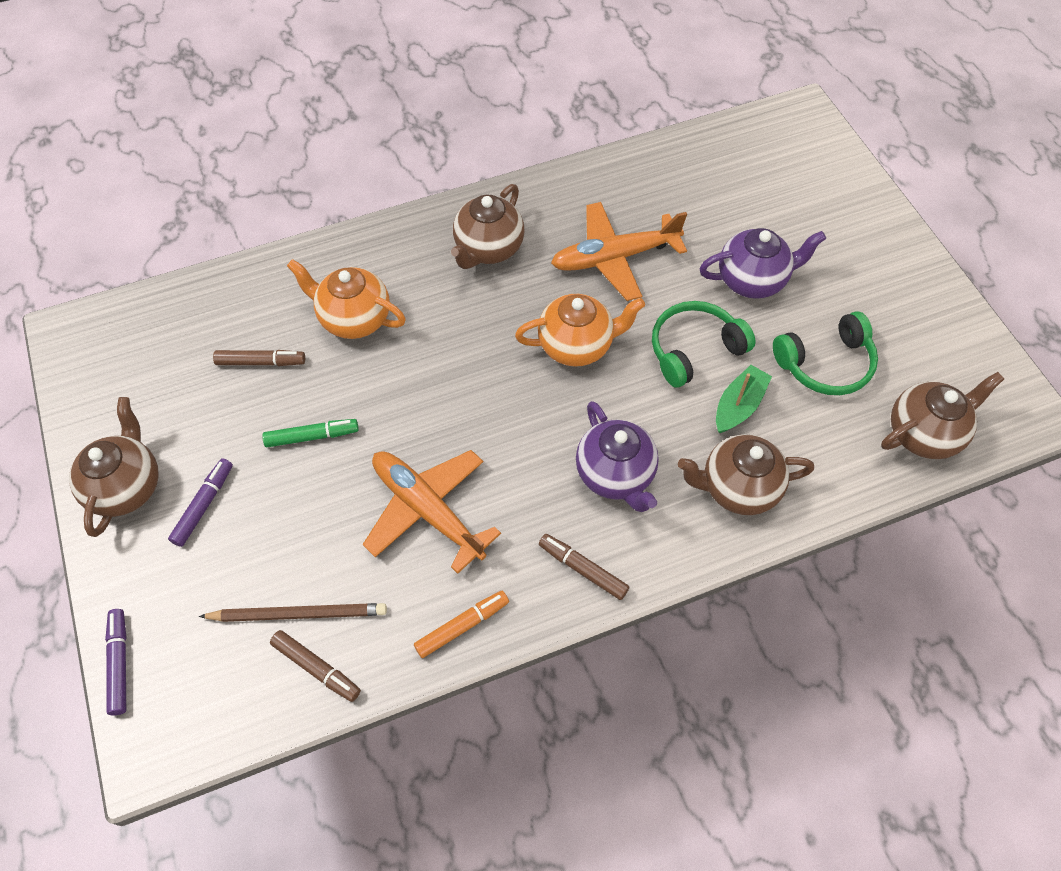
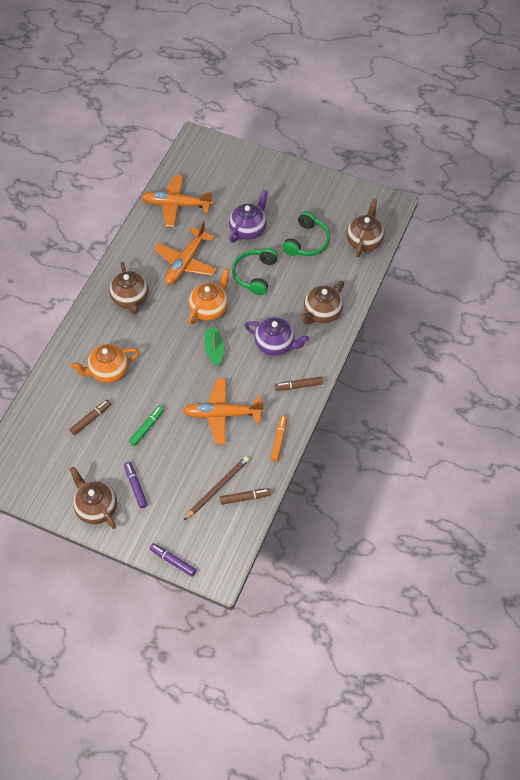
camera: 45 degrees left, 0 degrees up
green boat [716,365,772,433] -> green boat moved to [205,328,224,367]
none -> orange plane [141,175,213,227]

